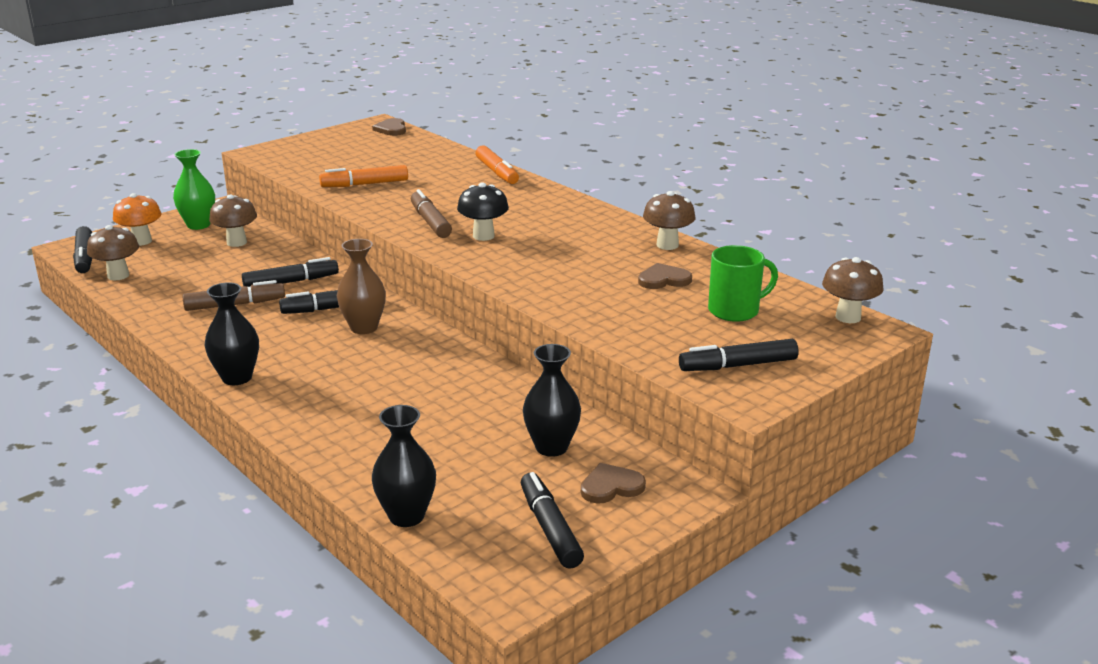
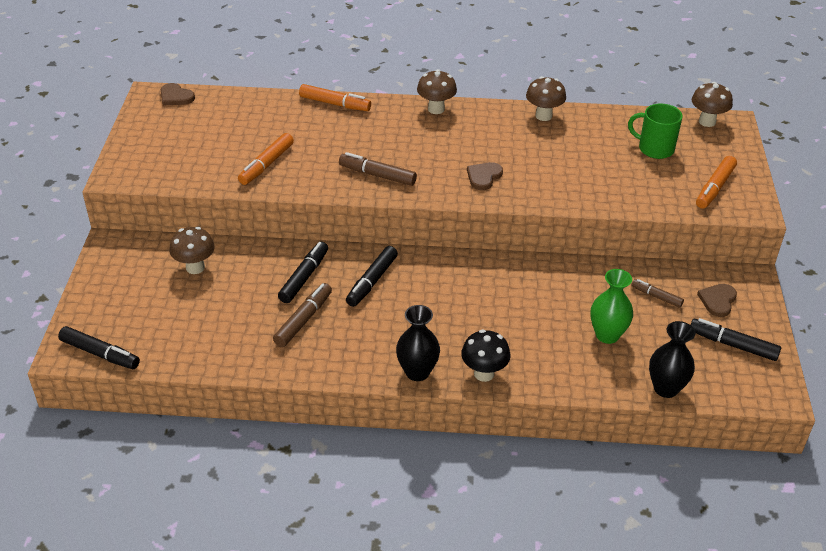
camera: 45 degrees left, 15 degrees up
brown mushroom [87,225,139,280] -> brown mushroom moved to [417,69,457,114]
orange mushroom [113,193,161,246] -> none
green vase [173,149,215,230] -> green vase moved to [590,269,633,344]
brown vase [337,239,386,334] -> none
black mushroom [457,182,509,241] -> black mushroom moved to [461,330,510,382]
black vase [523,344,581,457] -> brown marker [631,279,684,308]
brown heart [638,263,692,289] -> brown heart moved to [467,162,503,190]
black marker [679,339,799,371] -> orange marker [696,156,737,209]
green mug [708,245,778,322] -> green mug turned 90 degrees counterclockwise [628,103,683,159]

